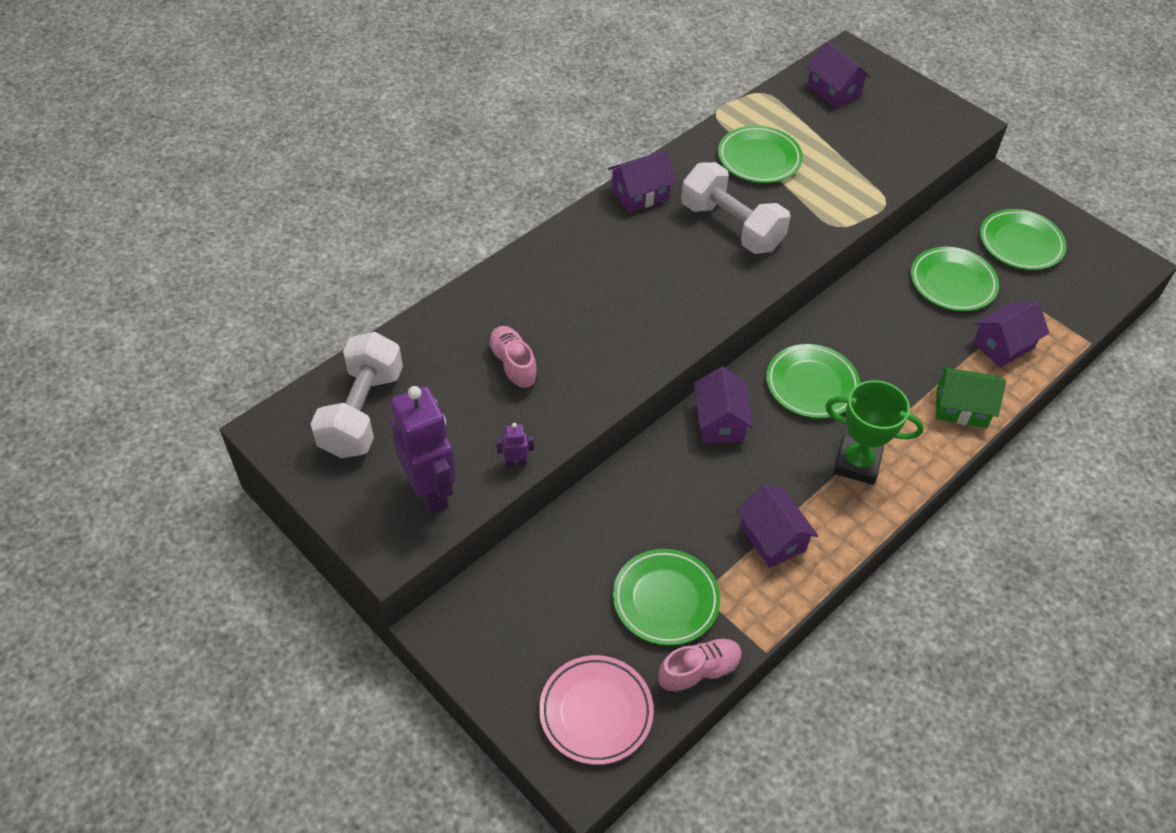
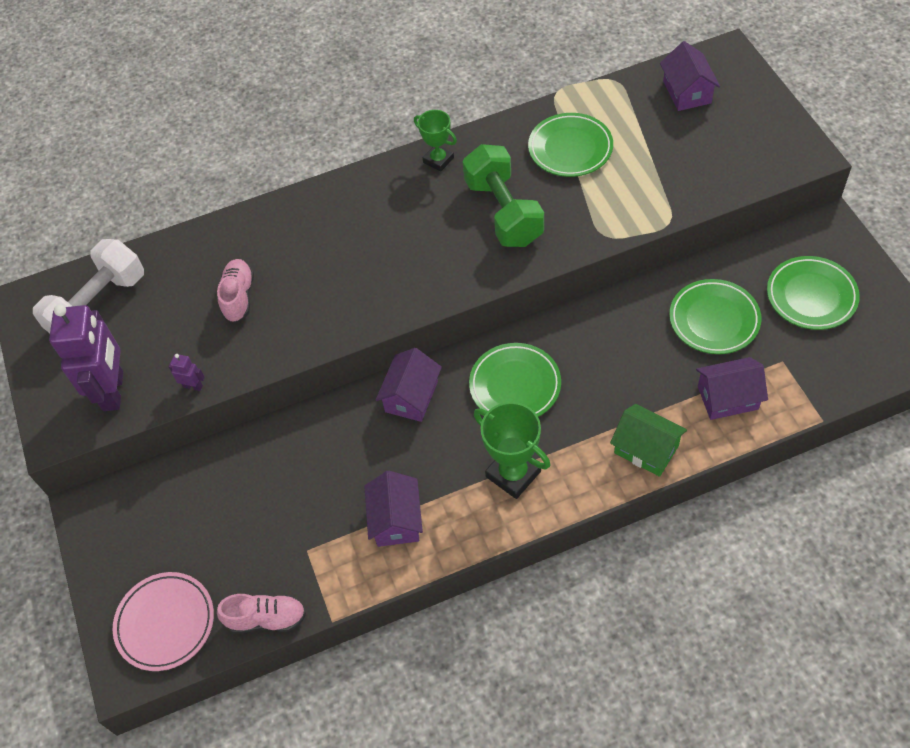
camera: 30 degrees right, 5 degrees up
purple house [608,150,676,213] -> green trophy [414,110,457,172]
green plate [613,549,720,646] -> none
white dumbbell [681,162,790,254] -> green dumbbell [462,144,544,247]

